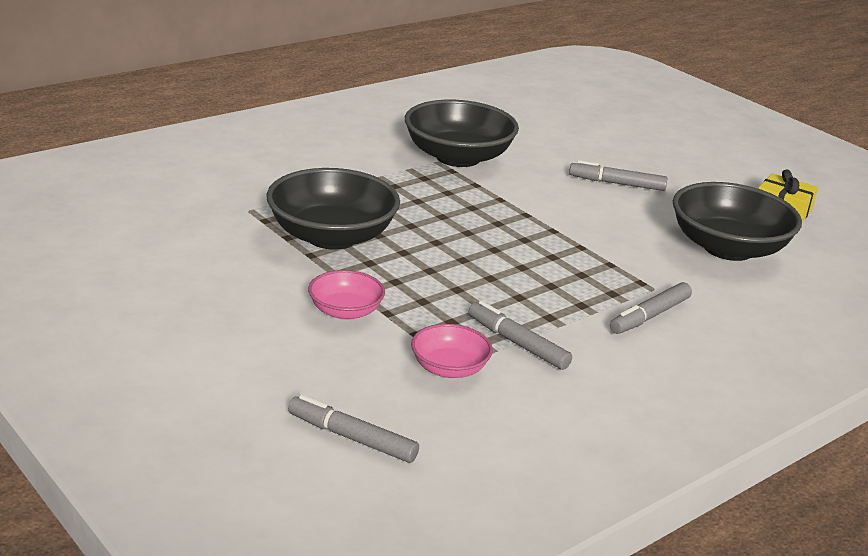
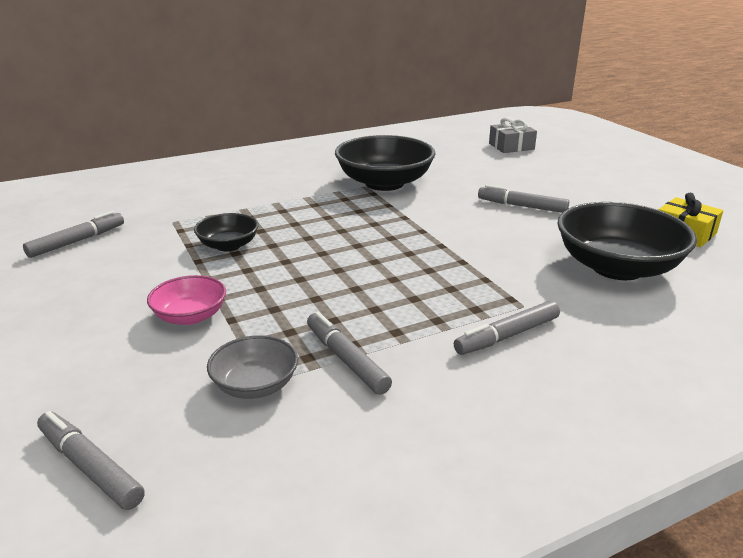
camera: 15 degrees right, 0 degrees up
black bowl [267,168,400,249] -> black bowl [194,213,259,251], size x0.52
pink bowl [411,324,493,378] -> grey bowl [207,335,298,399]
none -> grey marker [23,211,124,258]
none -> grey gift [489,117,537,153]

